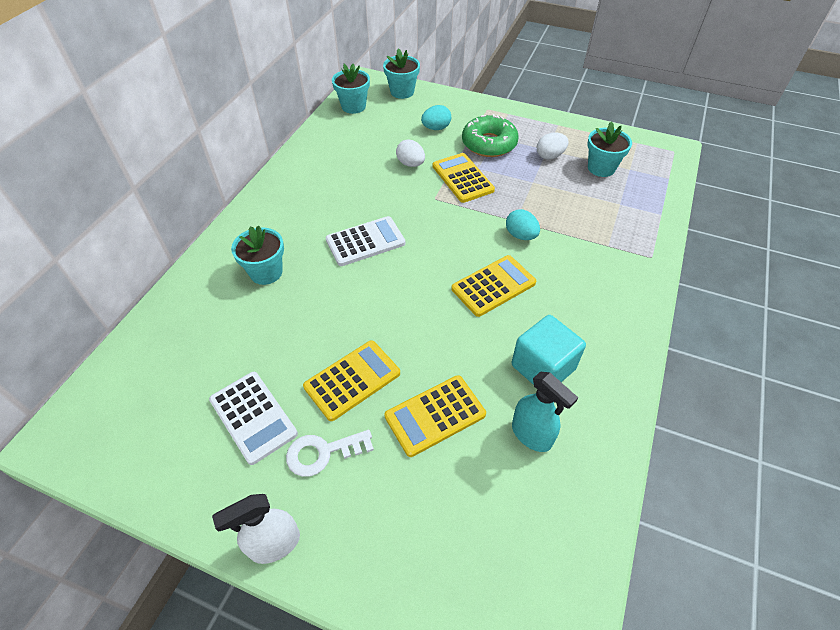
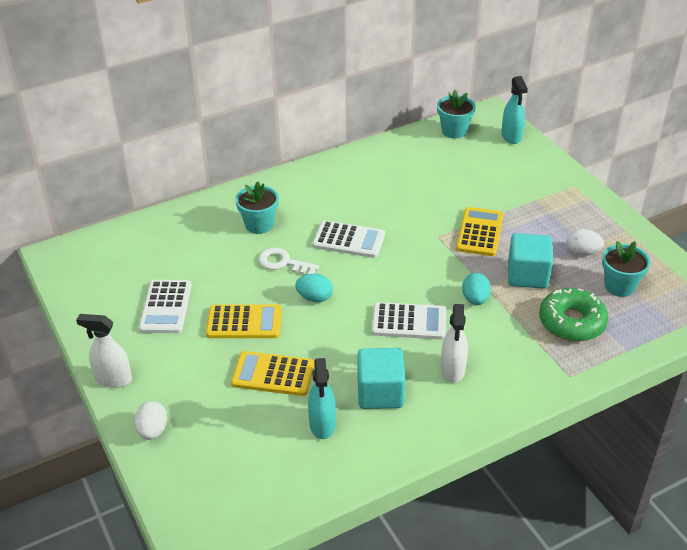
camera: 40 degrees right, 10 degrees down
white key [286,430,374,477] -> white key moved to [258,248,319,275]
turquoise flower pot [383,48,420,99] -> turquoise spray bottle [501,76,528,144]
white egg [396,139,425,167] -> white egg moved to [134,401,167,440]
turquoise egg [421,105,451,130] -> turquoise egg moved to [295,274,333,302]
yellow calculator [452,255,536,317] -> white calculator [372,302,446,340]
green donut [462,114,519,157] -> green donut moved to [539,288,608,341]
none -> white spray bottle [441,304,468,383]
none -> turquoise cube [508,233,553,289]

